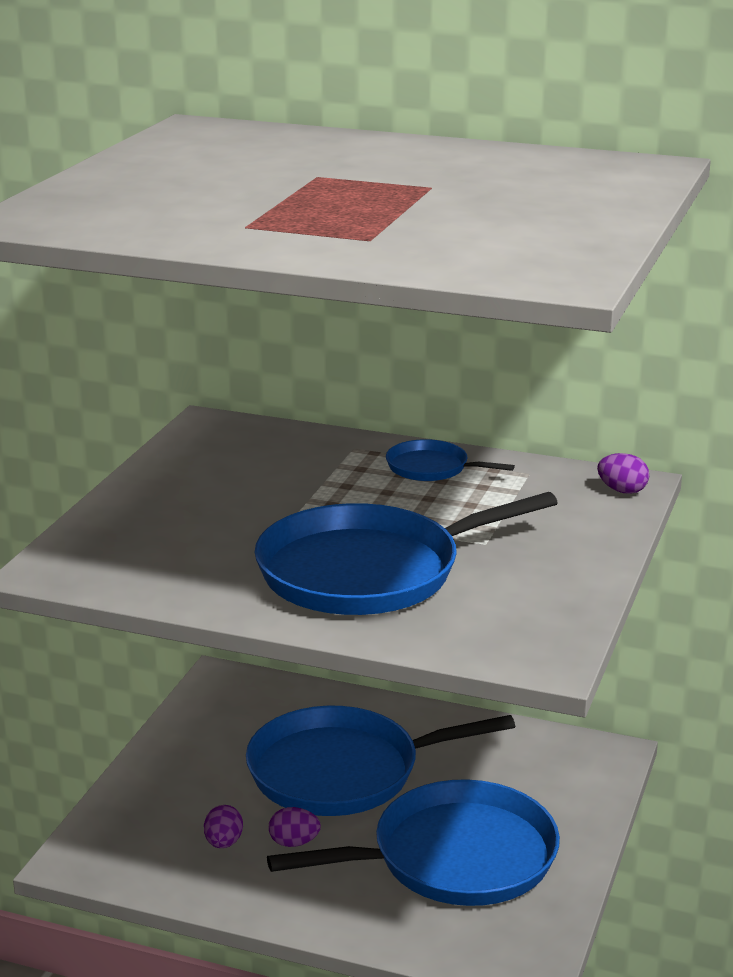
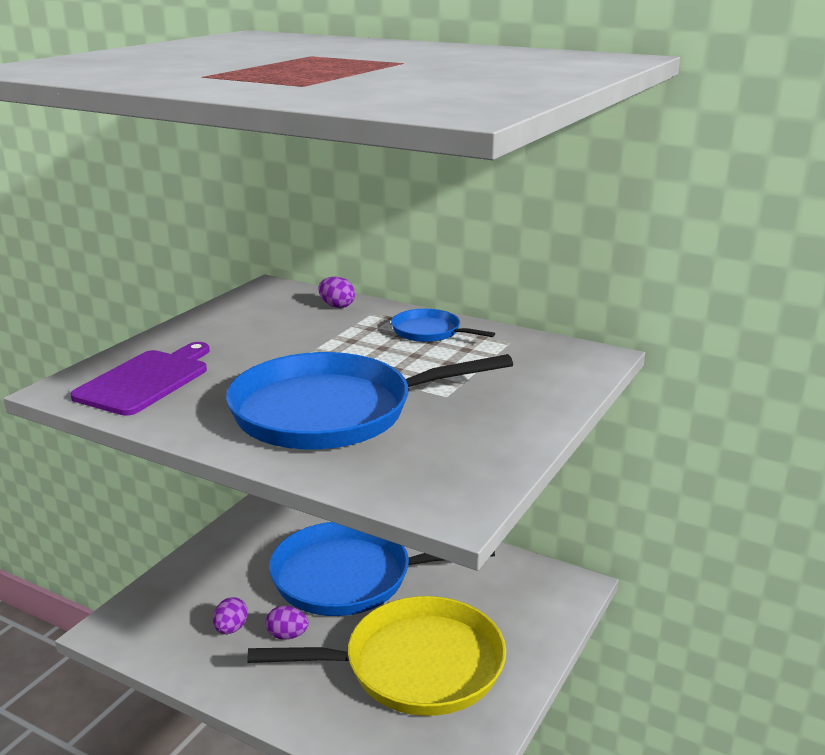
camera: 10 degrees right, 0 degrees up
blue pan [267,779,560,906] -> yellow pan [247,596,506,716]
purple egg [597,453,649,494] -> purple egg moved to [318,277,355,308]
none -> purple cutting board [70,342,210,416]

